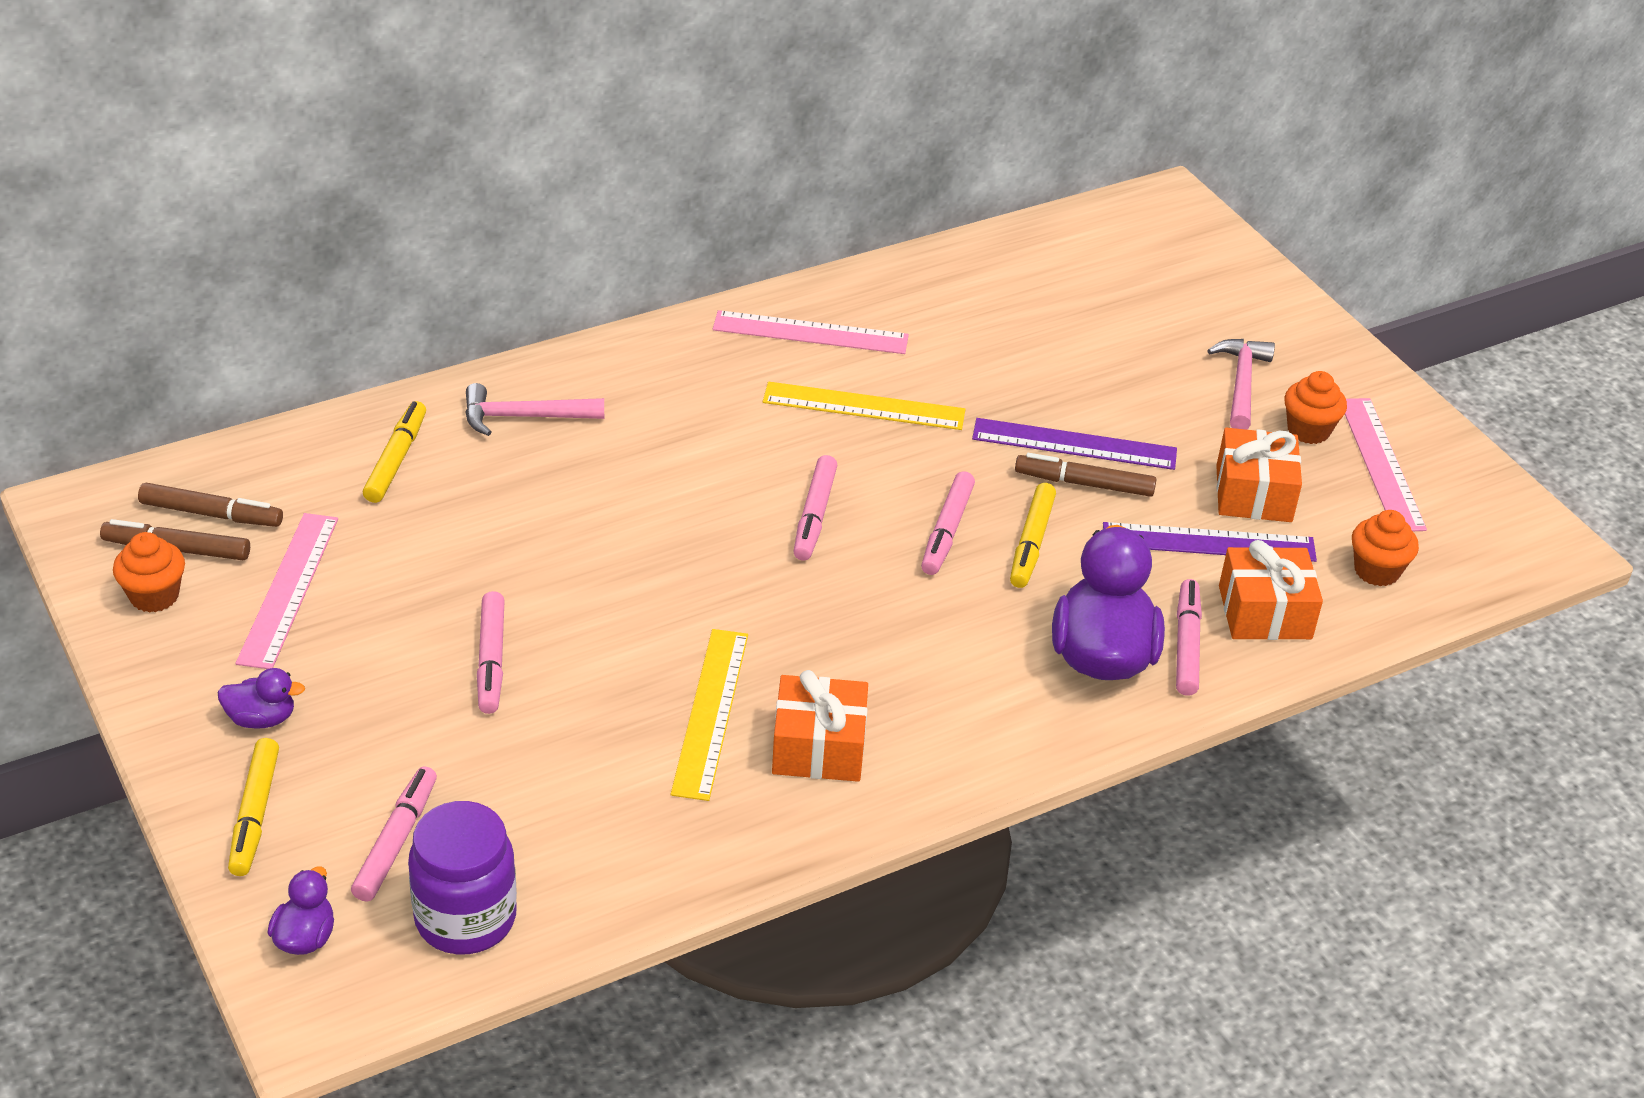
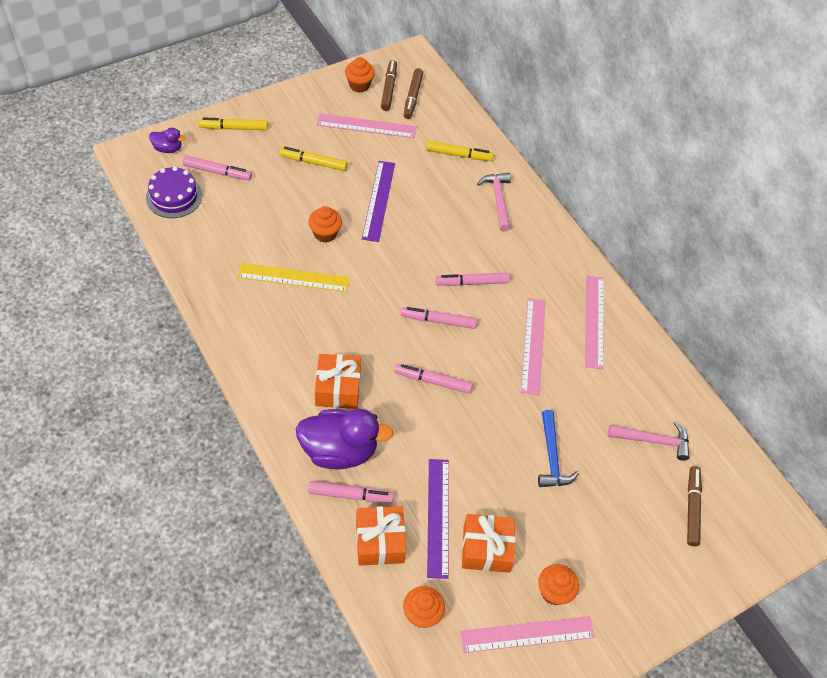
camera: 85 degrees right, 15 degrees up
purple duck [217,668,305,729] -> none
purple jar [408,801,517,954] -> purple cake [146,166,202,218]
pink marker [477,591,505,714] -> pink marker moved to [436,273,510,286]
yellow ruler [763,382,965,430] -> pink ruler [521,298,546,395]
orange gift [772,670,868,782] -> orange gift moved to [315,354,361,409]
purple ruler [972,418,1177,470] -> purple ruler moved to [362,161,395,242]
yellow marker [1010,483,1056,588] -> yellow marker moved to [279,147,348,171]
brown marker [1015,453,1156,497] -> brown marker moved to [687,466,702,546]
pink hammer [1207,339,1275,430] -> pink hammer moved to [608,421,690,461]
none -> orange cupcake [308,206,342,243]
none -> blue hammer [538,410,579,487]

